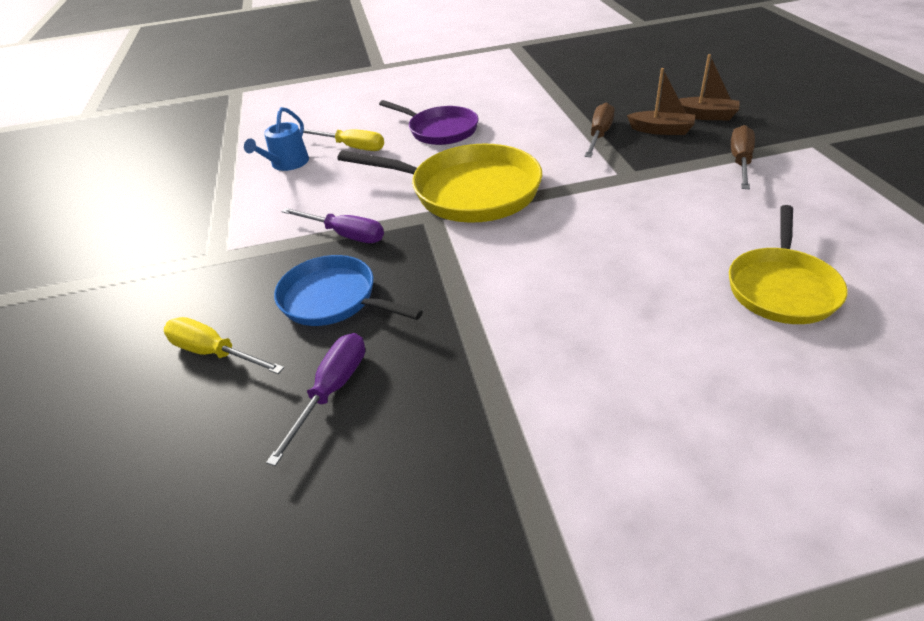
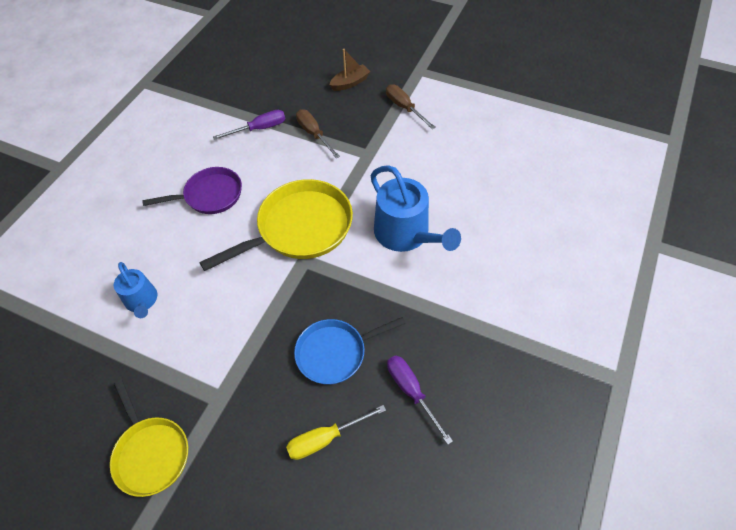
camera: 55 degrees left, 15 degrees up
purple screwdriver [281,208,384,243] -> purple screwdriver moved to [213,110,285,140]
yellow screwdriver [303,129,384,151] -> none
brown boat [627,68,695,135] -> none
yellow pan [729,205,848,324] -> yellow pan moved to [110,380,188,497]
none -> blue watering can [370,165,461,252]

